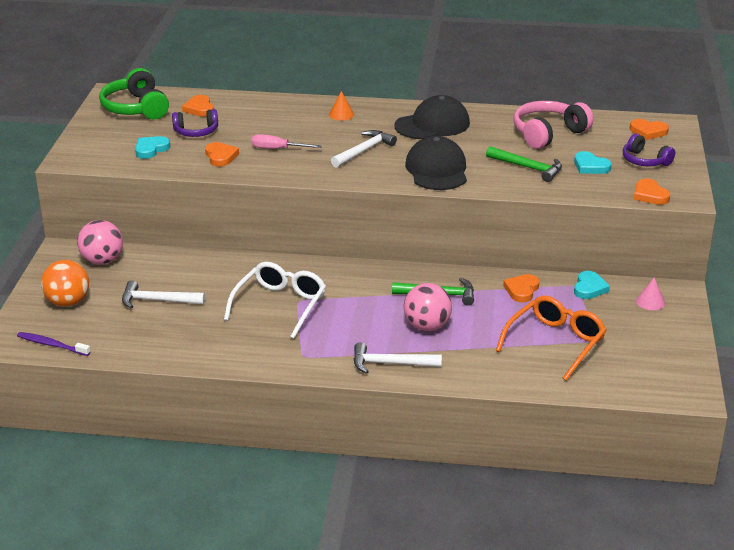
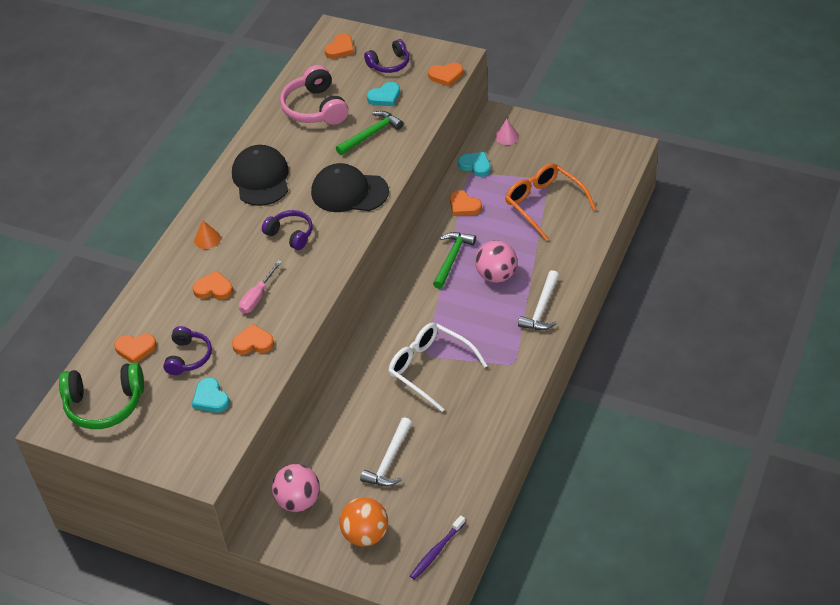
camera: 70 degrees left, 15 degrees up
white hammer [331,130,397,168] -> purple headphones [262,210,313,250]
none -> orange heart [193,271,233,300]

